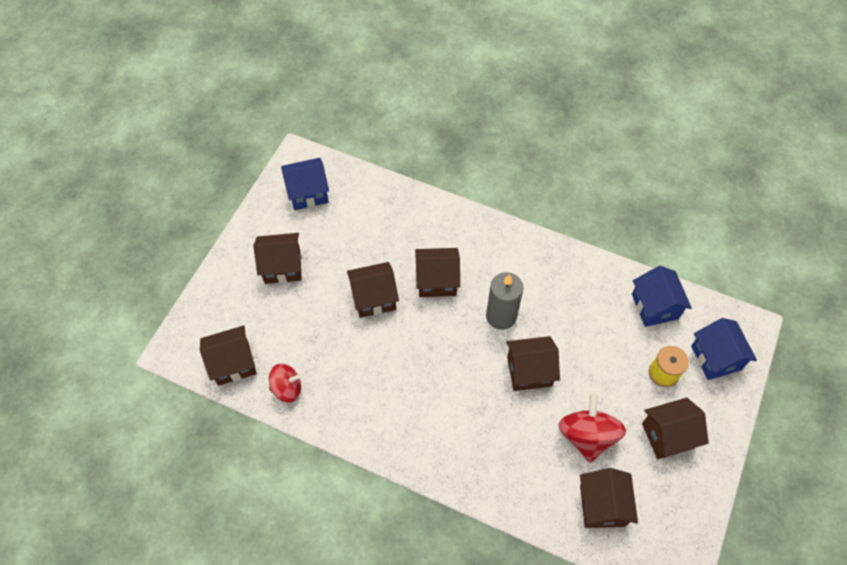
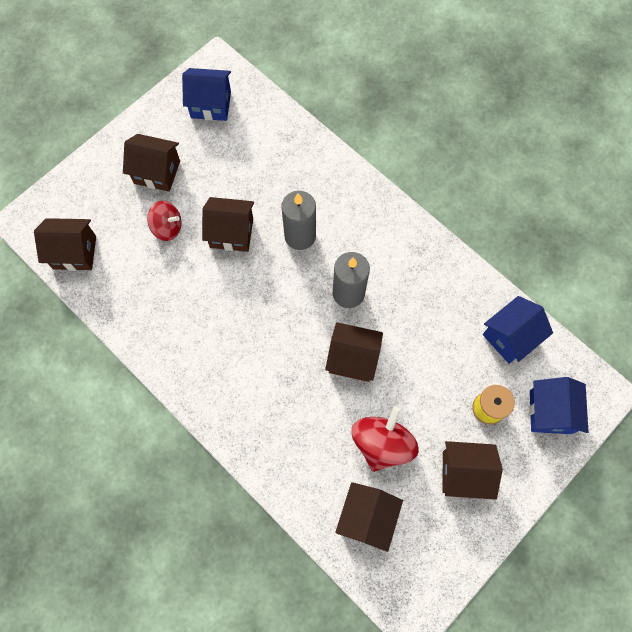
camera: 20 degrees right, 10 degrees up
red spinning top [269,363,302,403] -> red spinning top moved to [147,201,182,241]
brown house [415,248,460,297] -> grey candle [281,191,316,250]
blue house [632,266,692,327] -> blue house turned 45 degrees clockwise [483,296,553,364]

